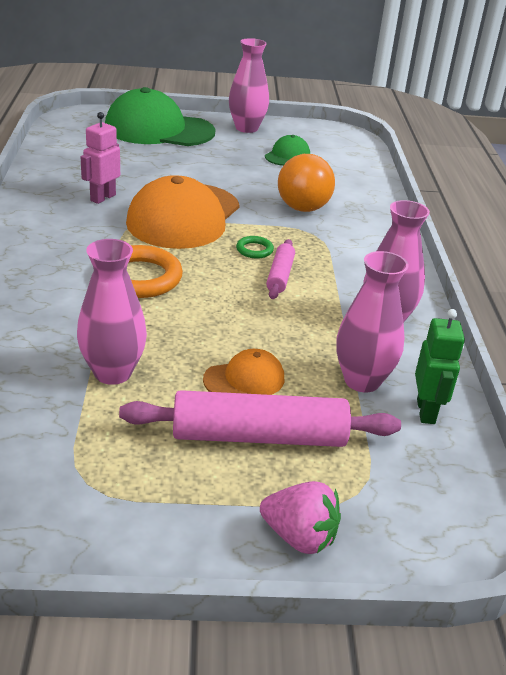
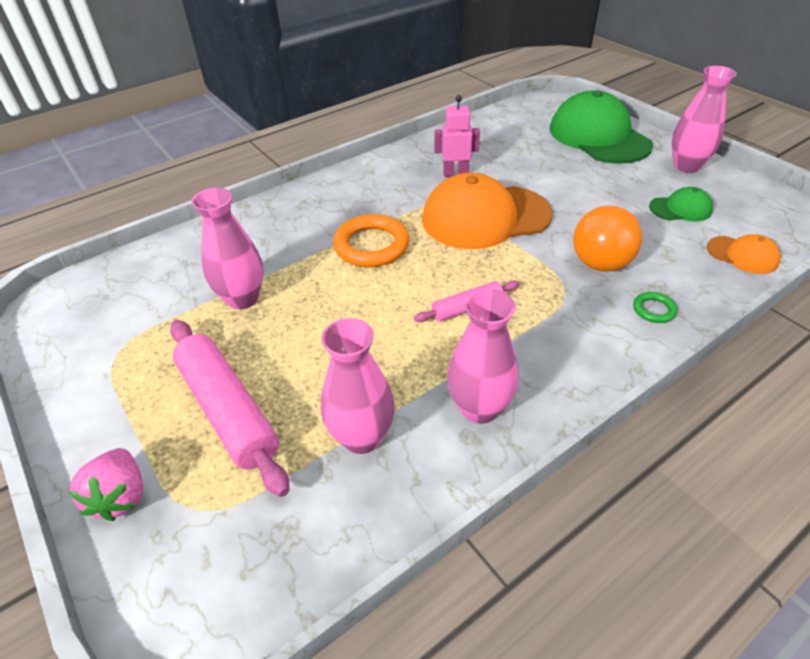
camera: 60 degrees right, 10 degrees up
orange cap [203,349,284,395] -> orange cap moved to [707,234,780,274]
green ring [236,236,274,259] -> green ring moved to [633,292,677,323]
green robot [415,309,465,424] -> none

